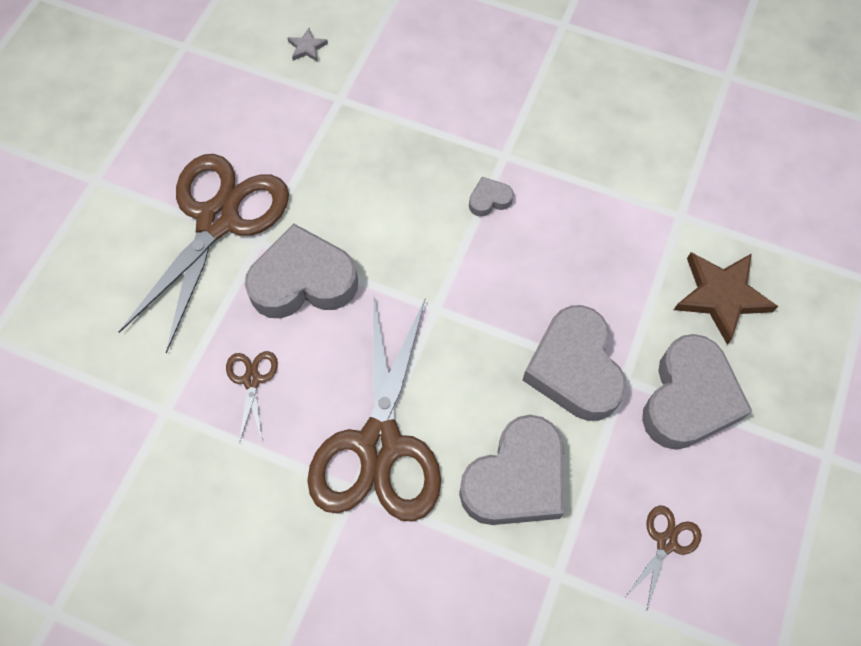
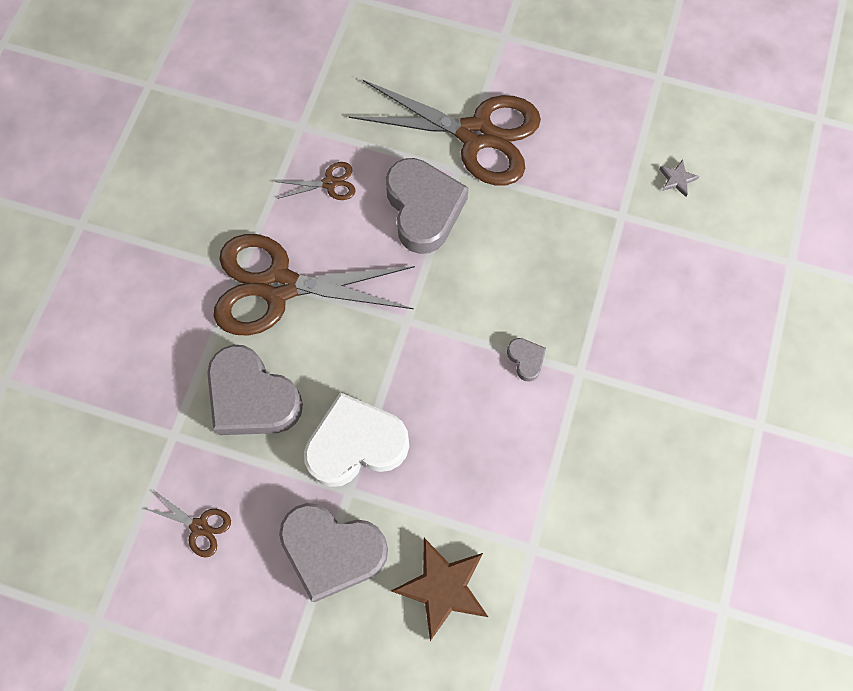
camera: 85 degrees right, 5 degrees up
grey heart [523,305,627,421] -> white heart [304,392,409,487]

